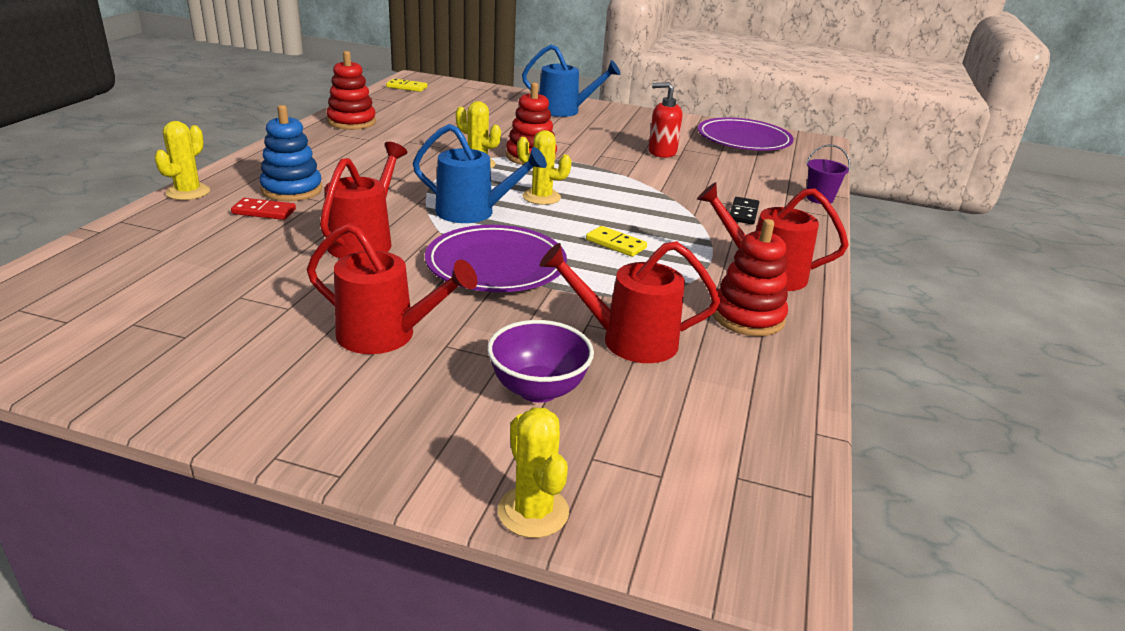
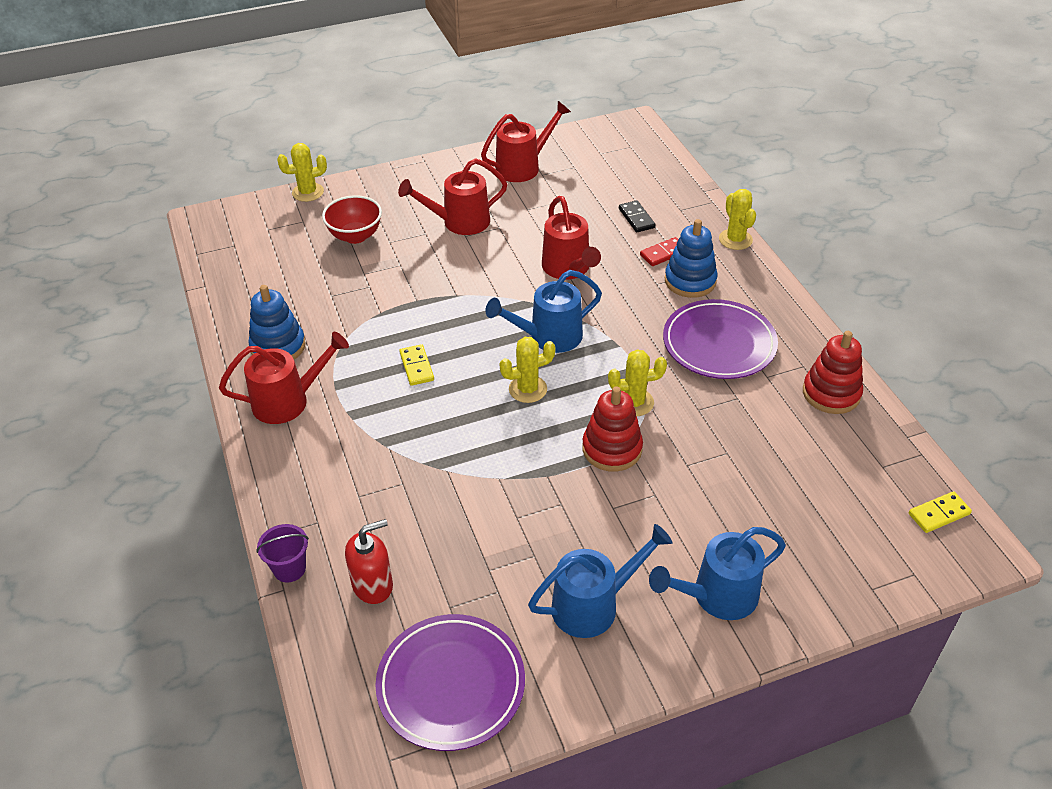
camera: 145 degrees right, 15 degrees up
purple plate [425,225,567,292] -> purple plate moved to [663,299,778,379]
purple bowl [487,320,594,403] -> red bowl [322,195,382,244]
yellow cactus [498,407,569,538] -> yellow cactus turned 45 degrees counterclockwise [277,143,327,202]
red watering can [540,241,720,363] -> red watering can moved to [481,101,571,182]
yellow domino [586,226,647,257] -> yellow domino turned 75 degrees clockwise [399,344,434,386]
red soap dispenser [648,82,682,158] -> red soap dispenser moved to [345,519,393,604]
red stacking toy [712,219,788,336] -> blue stacking toy [248,285,306,360]
black domino [730,197,759,225] -> black domino moved to [619,200,656,232]
none -> blue watering can [528,524,673,638]

